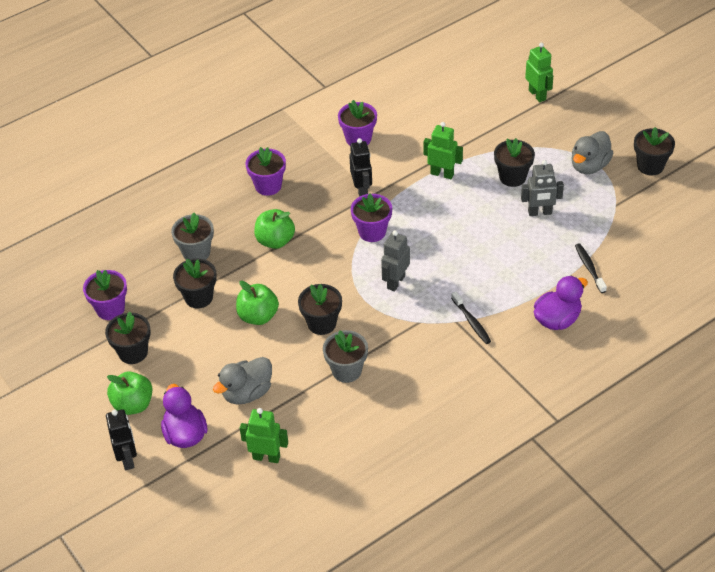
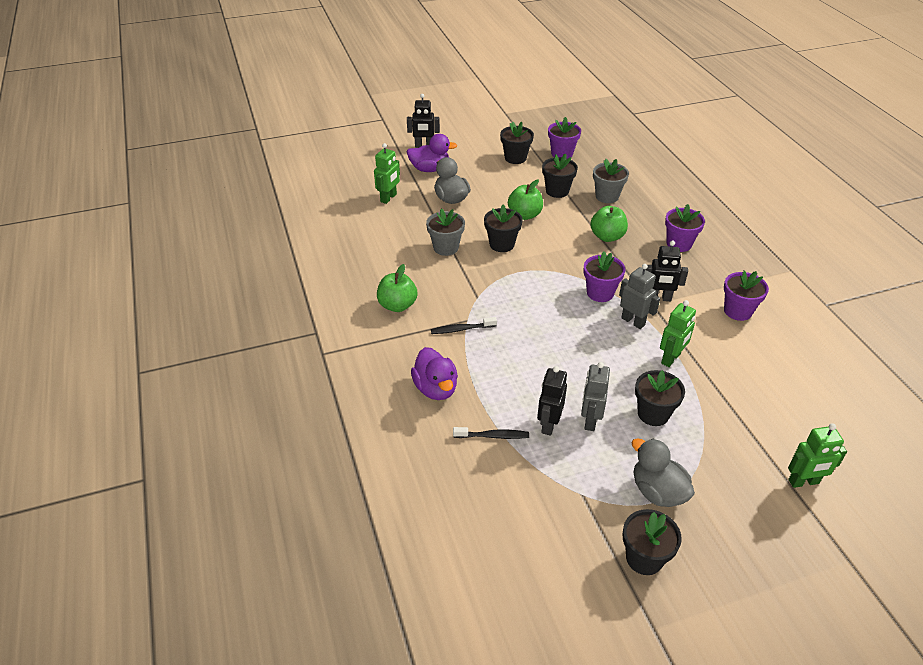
camera: 105 degrees right, 5 degrees down
green apple [107,372,152,415] -> green apple moved to [377,264,417,312]
grey robot [381,230,410,292] -> grey robot moved to [619,264,660,329]
none -> black robot [537,366,567,436]

